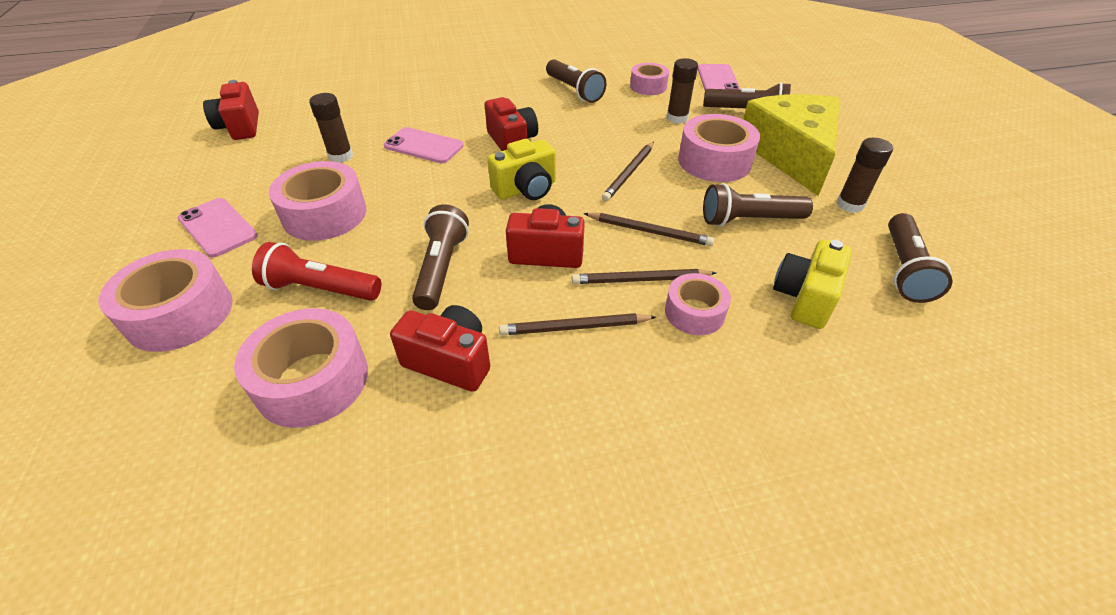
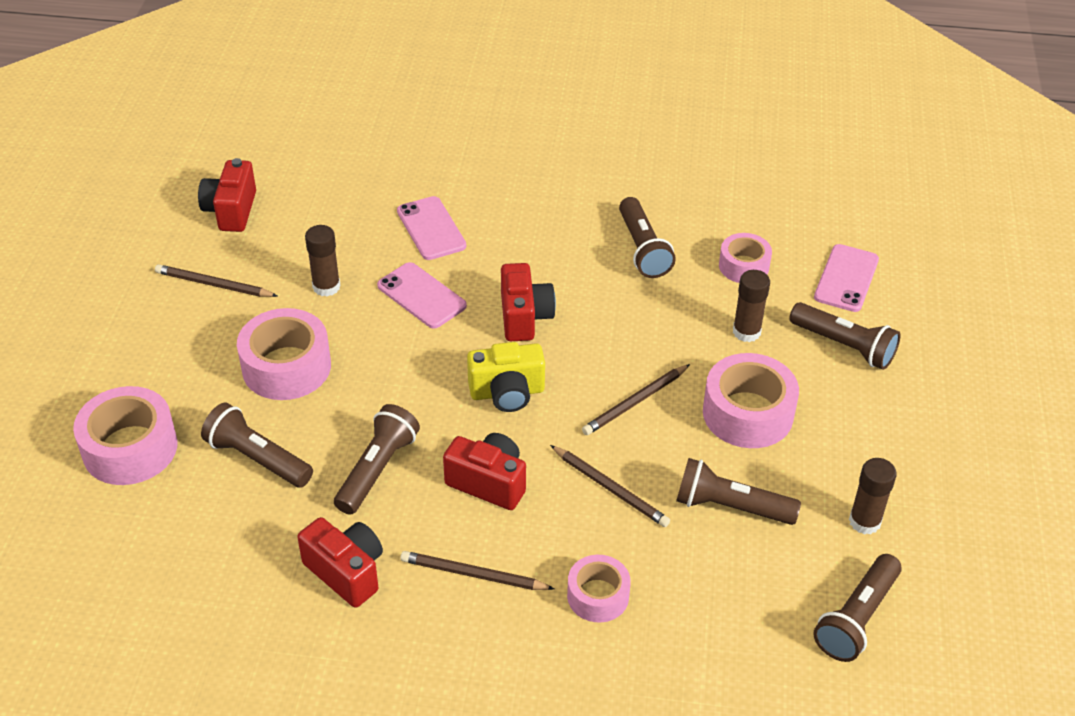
camera: 20 degrees right, 0 degrees up
pink phone [178,198,258,258] -> pink phone moved to [397,196,466,260]
pink tape [234,308,368,428] -> none
red flashlight [252,242,381,301] -> brown flashlight [201,403,313,488]
brown pencil [572,269,716,284] -> brown pencil moved to [155,264,277,297]
yellow cheese [743,94,840,196] -> none
yellow camera [773,239,852,329] -> none

